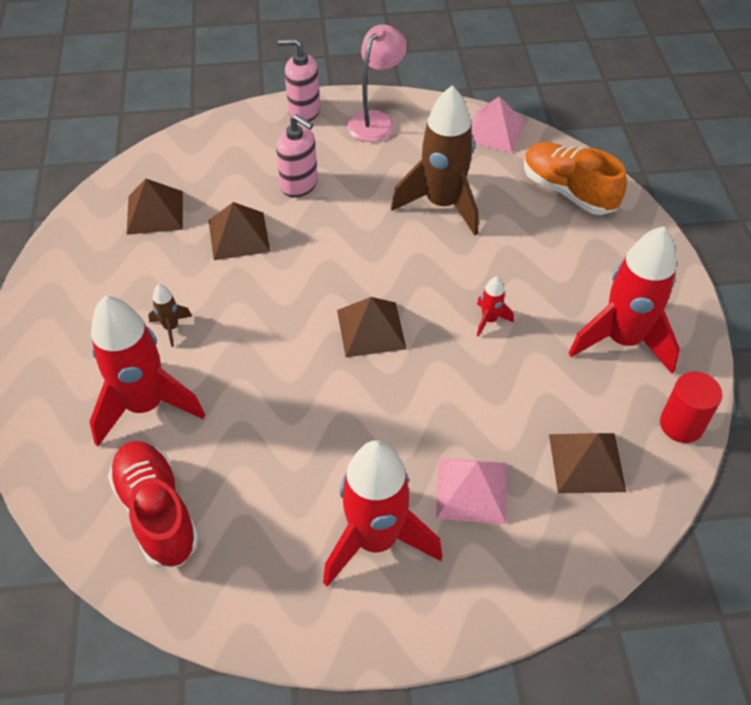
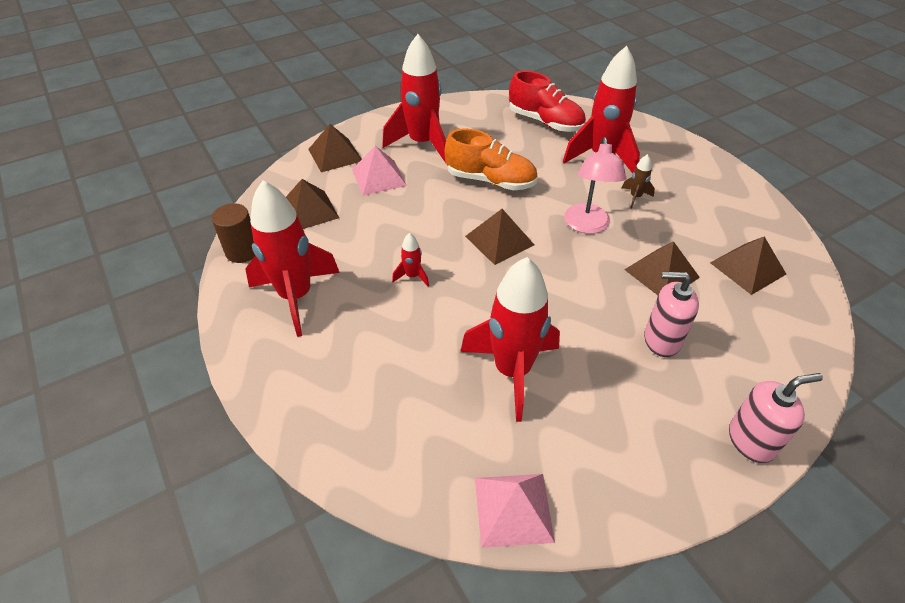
camera: 155 degrees right, 5 degrees down
pink lamp [347,24,407,142] -> pink lamp moved to [564,137,626,234]
brown rocket [391,86,478,236] -> red rocket [460,257,560,422]
orange shoe [524,142,627,215] -> orange shoe moved to [445,129,538,190]
red cylinder [660,372,722,443] -> brown cylinder [212,203,255,263]
none -> brown pyramid [308,124,362,172]

